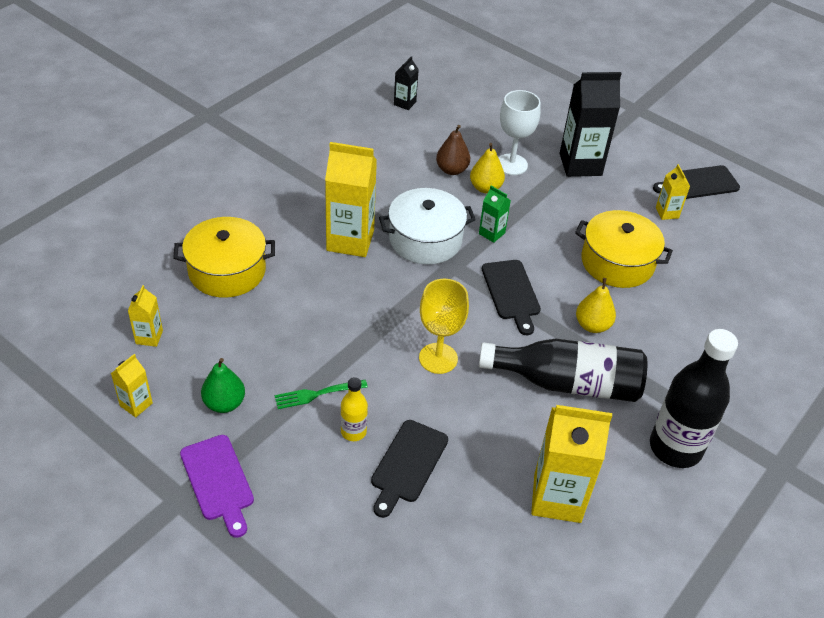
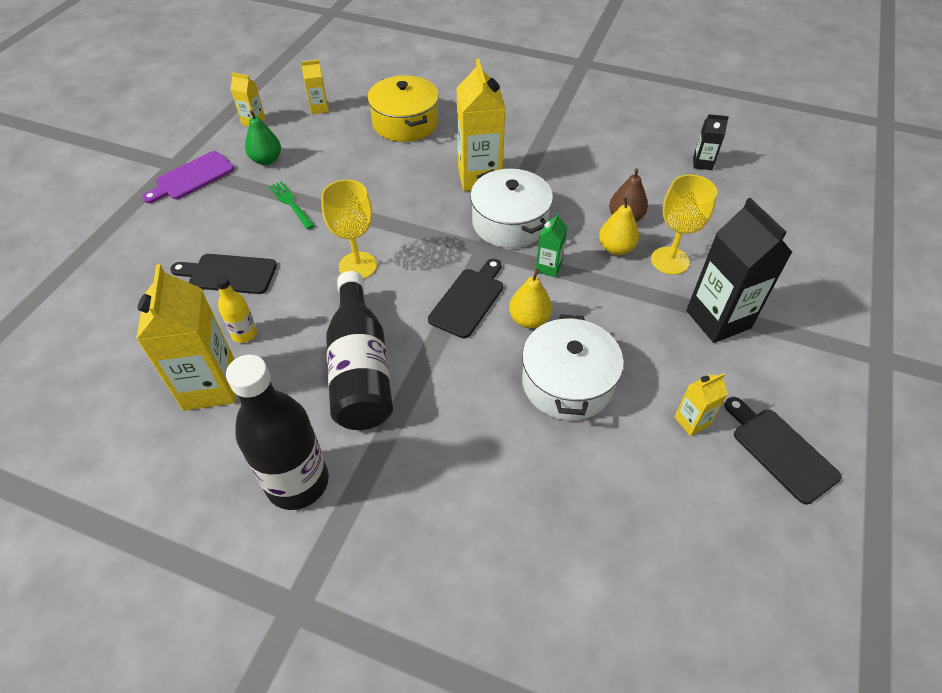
camera: 75 degrees right, 5 degrees up
yellow bottle [340,377,368,441] -> yellow bottle moved to [214,275,257,343]
black cutting board [482,260,541,335] -> black cutting board turned 150 degrees clockwise [428,259,503,339]
white goblet [498,90,541,175] -> yellow goblet [651,175,717,275]
yellow pot [575,210,673,288] -> white pot [522,314,624,421]
yellow pear [576,278,616,333] -> yellow pear moved to [509,269,552,328]

